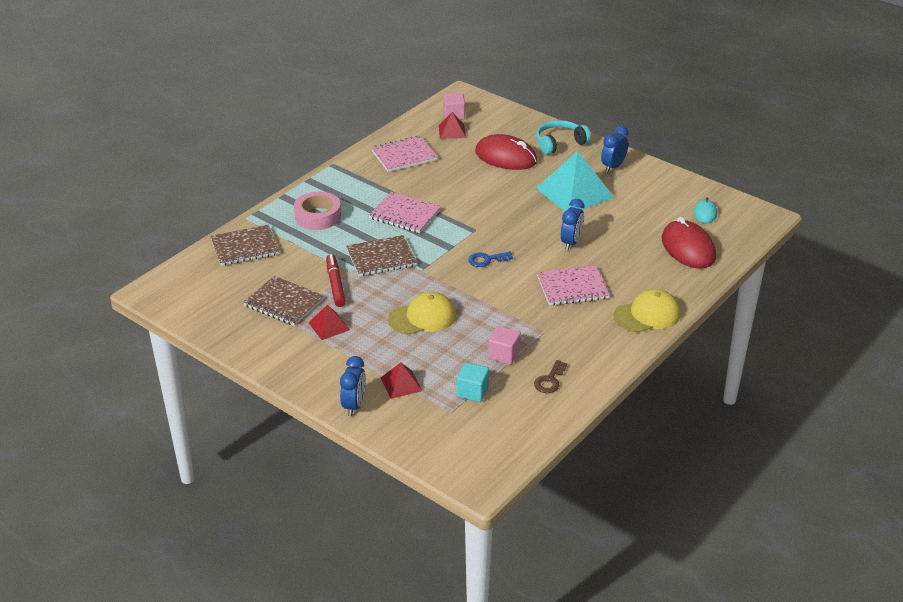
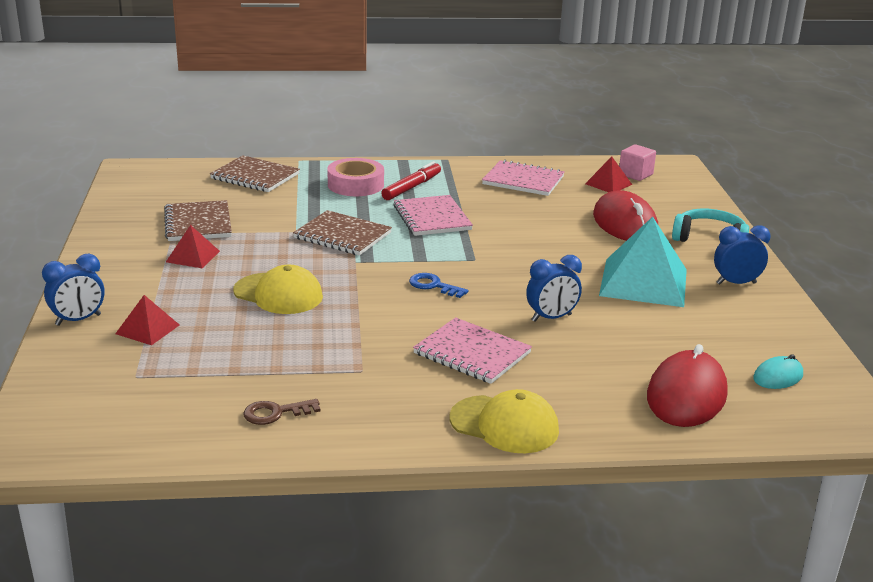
camera: 45 degrees right, 10 degrees down
red marker [326,254,346,307] -> red marker moved to [381,161,441,200]
turquoise cube [457,363,489,402] -> none
pink cube [488,326,521,365] -> none

